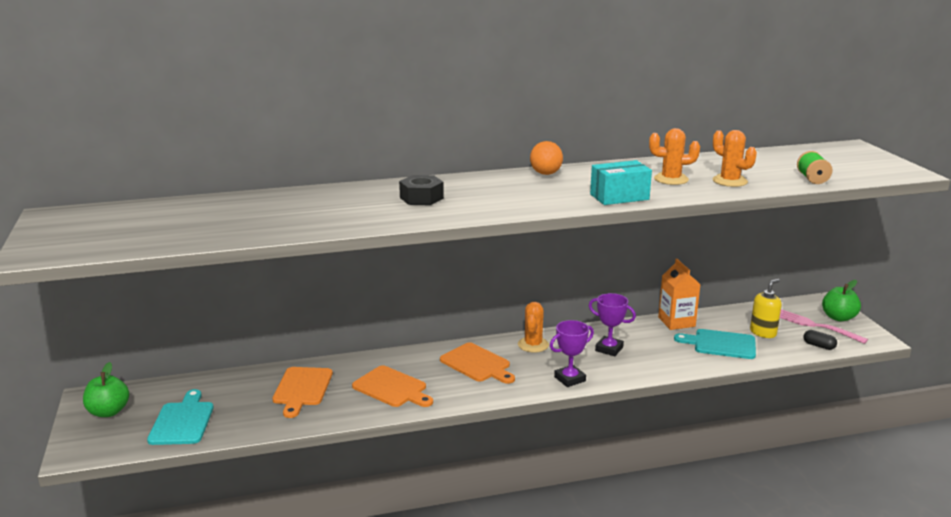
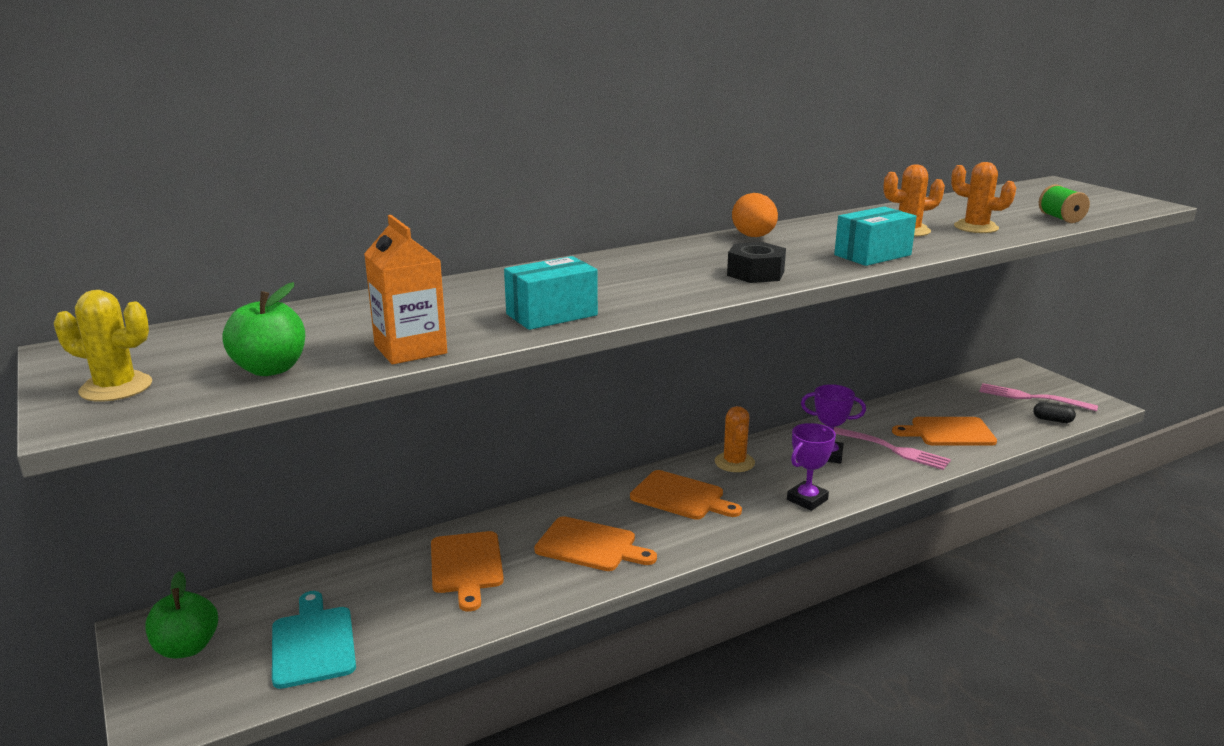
camera: 15 degrees left, 0 degrees up
black nut [399,175,444,205] -> black nut moved to [727,242,786,283]
orange carton [658,259,701,330] -> orange carton moved to [364,215,447,365]
turquoise cutting board [674,329,756,359] -> orange cutting board [892,417,997,446]
yellow soap dispenser [750,279,782,338] -> none
green apple [822,280,861,321] -> green apple moved to [222,282,305,376]
none -> yellow cactus [54,290,152,402]
none -> turquoise box [504,256,598,330]
none -> pink fork [834,427,951,470]

